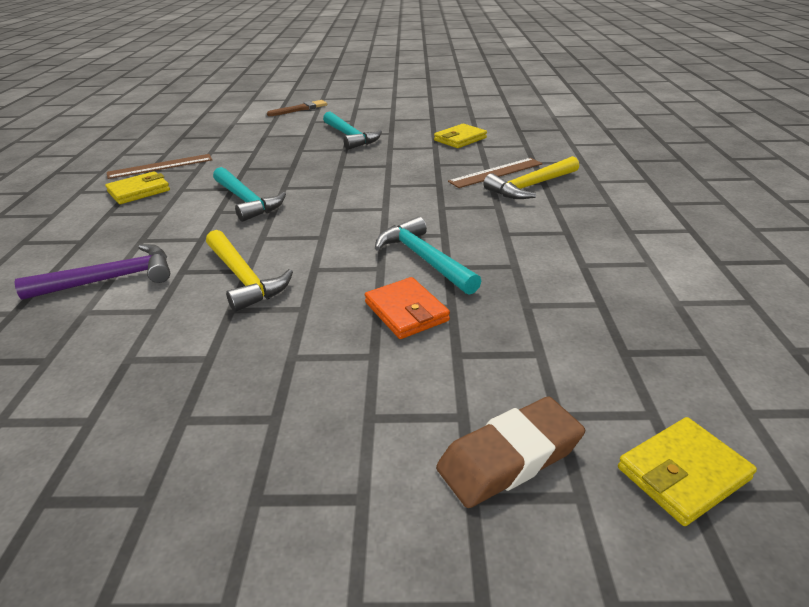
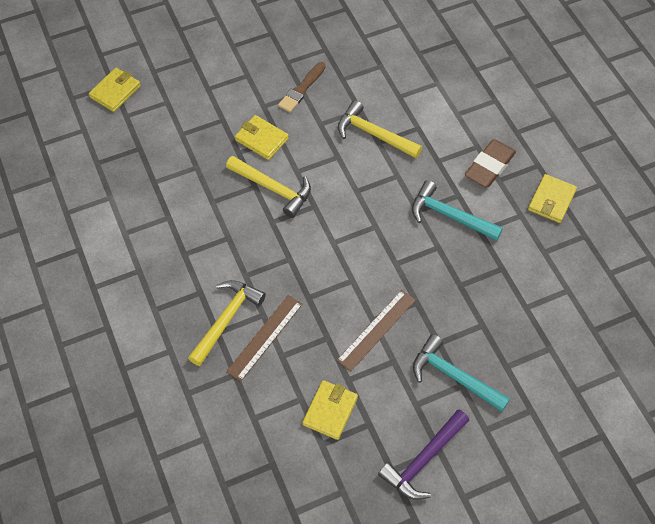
camera: 155 degrees right, 25 degrees up
purple hammer [14,244,170,300] -> purple hammer moved to [378,410,470,500]
brown ruler [107,154,212,179] -> brown ruler moved to [337,290,416,372]
brown brush [267,100,327,116] -> brown brush moved to [278,62,326,112]
orange wallet [365,277,450,339] -> yellow wallet [235,115,289,160]
turquoise hammer [375,217,481,295] -> yellow hammer [226,156,311,218]
brown eraser [436,397,585,508] -> brown eraser moved to [465,139,516,187]

